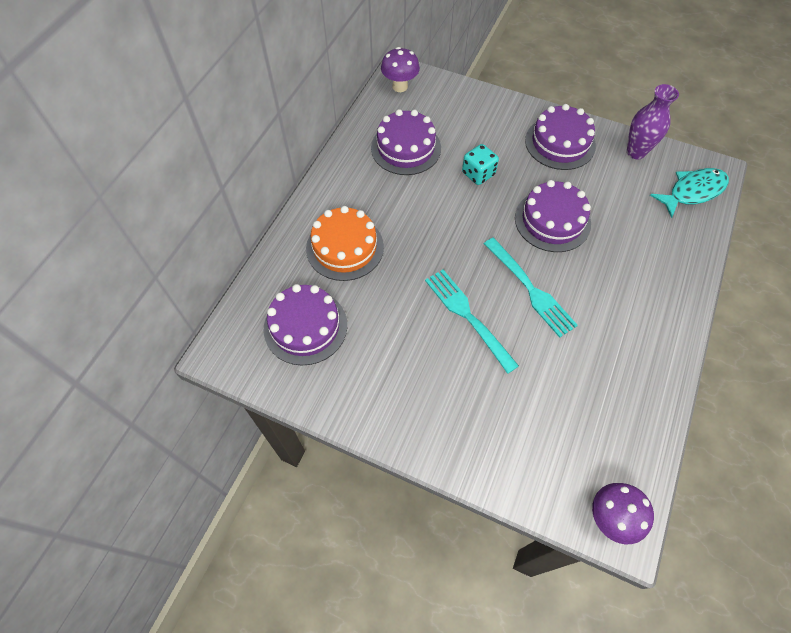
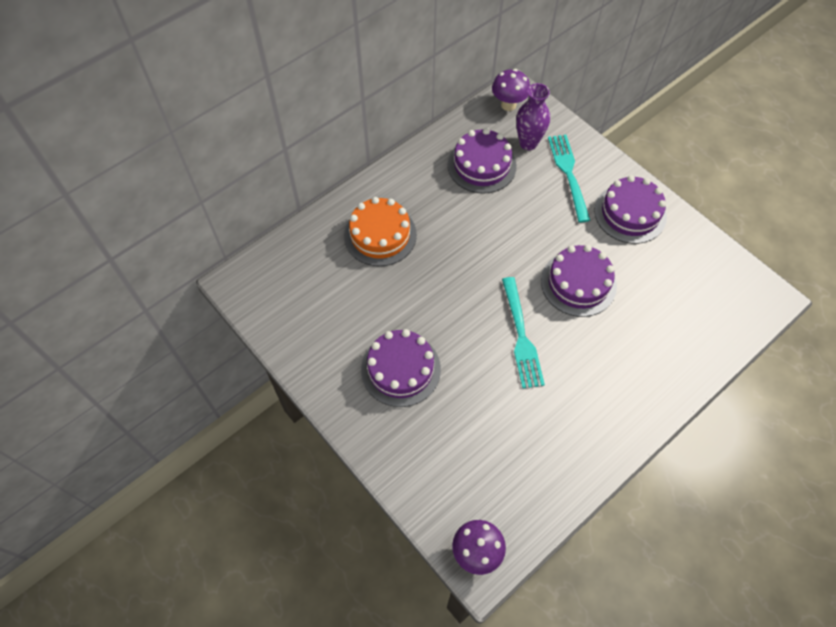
camera: 25 degrees right, 0 degrees up
purple cake [264,284,347,366] -> purple cake moved to [361,329,441,407]
turquoise fork [425,270,519,374] -> turquoise fork moved to [548,135,590,222]
turquoise dice [462,144,499,185] -> none
purple vase [627,84,679,159] -> purple vase moved to [516,83,550,150]
turquoise fish [650,168,729,218] -> none

